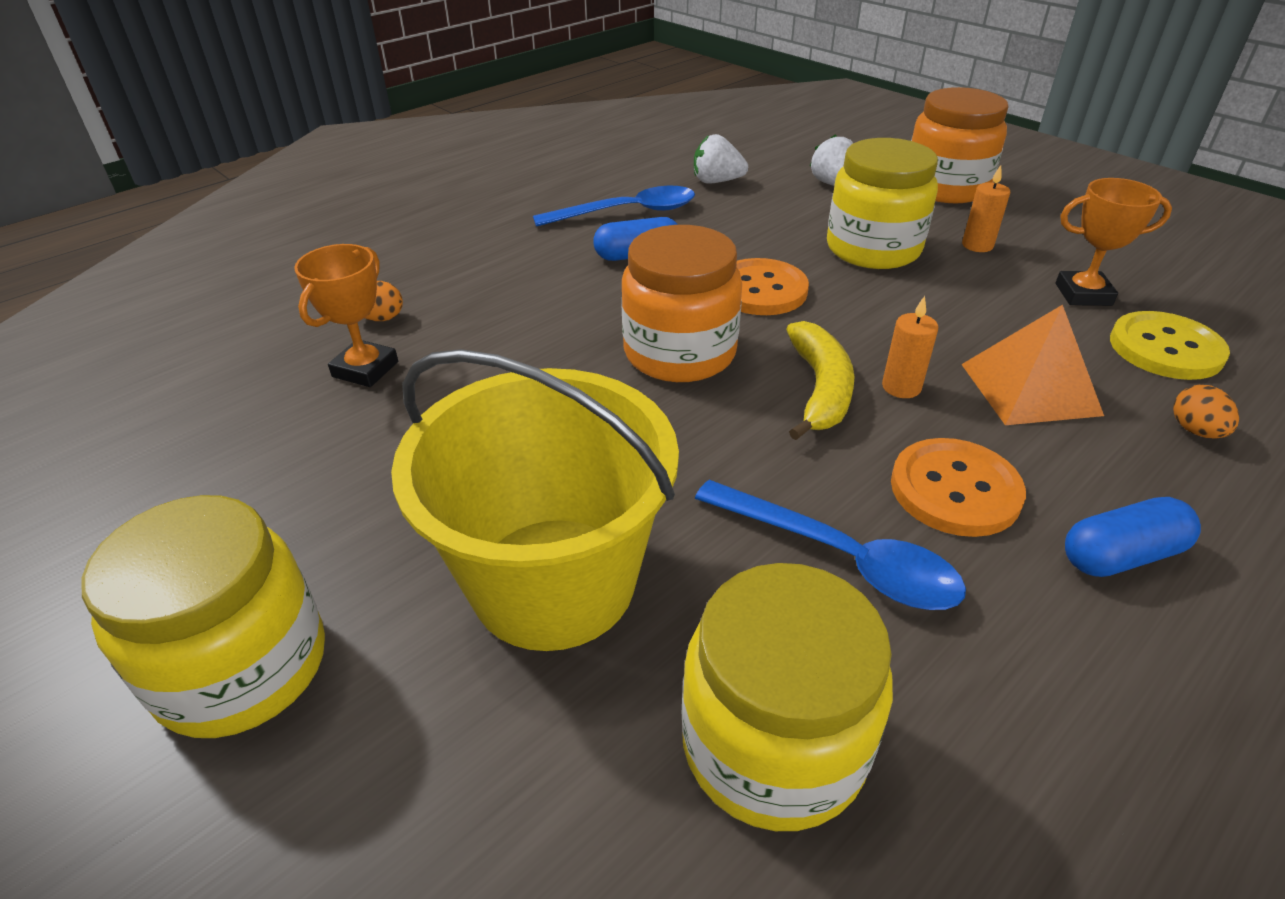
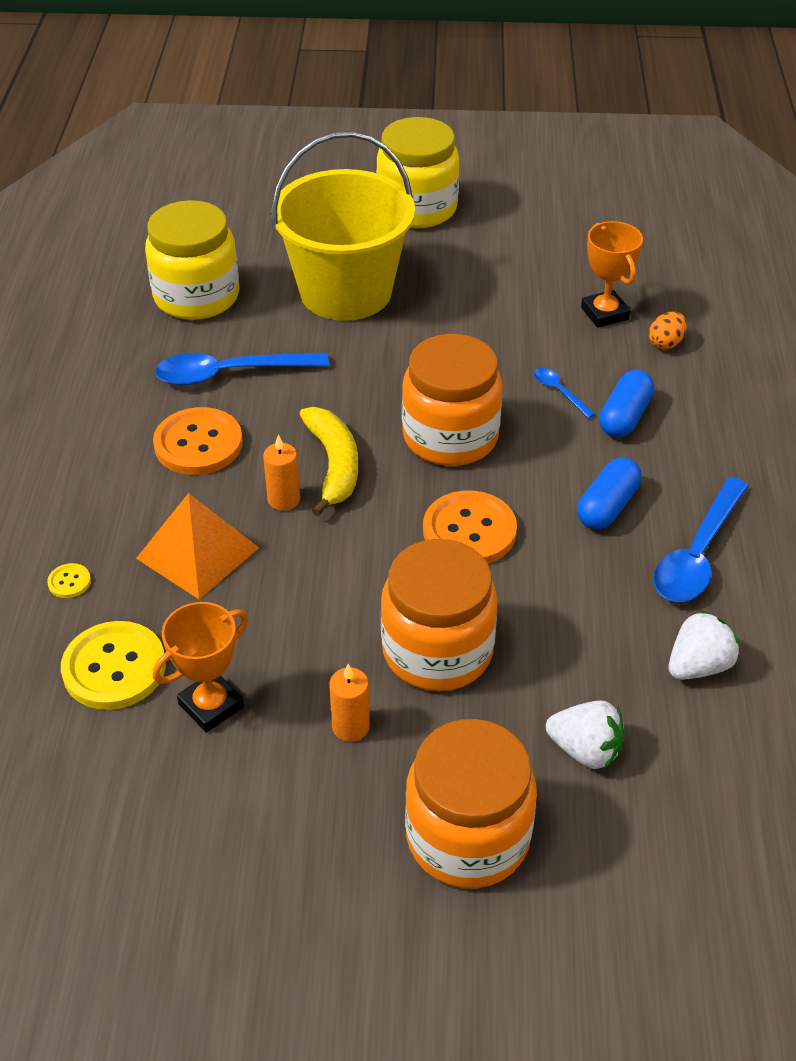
camera: 135 degrees right, 5 degrees up
yellow banana [786,321,854,440] -> yellow banana turned 150 degrees counterclockwise [299,407,358,516]
yellow jar [827,138,938,269] -> orange jar [381,539,498,691]
blue capsule [1065,497,1201,577] -> blue capsule moved to [599,370,654,438]
orange egg [1173,385,1239,439] -> yellow button [47,563,91,598]
none -> blue spoon [534,368,595,418]

